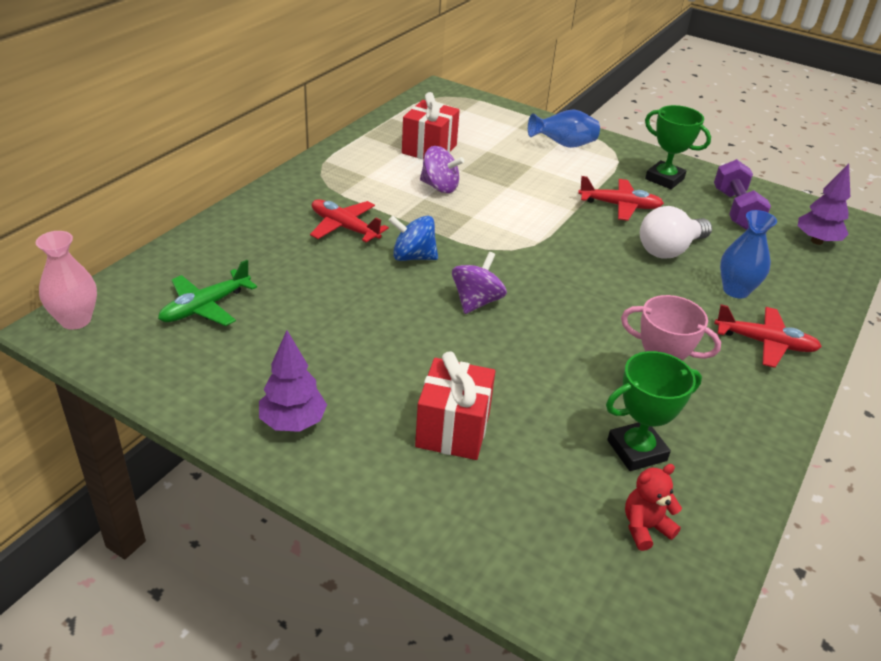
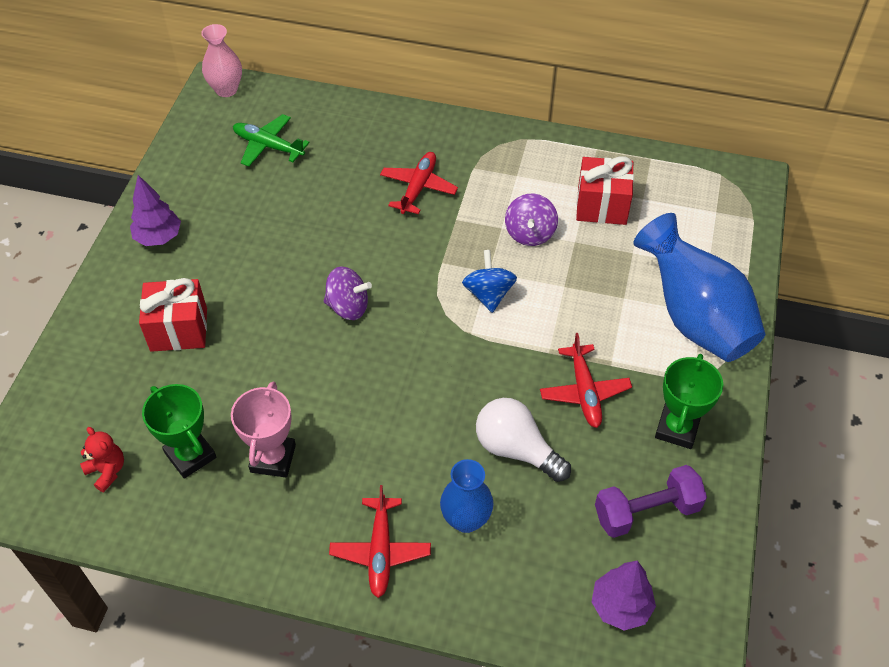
camera: 75 degrees right, 15 degrees up
blue spinning top [388,216,438,261] -> blue spinning top moved to [462,250,517,313]
blue vase [528,110,600,148] -> blue vase [634,213,766,362], size x1.78

